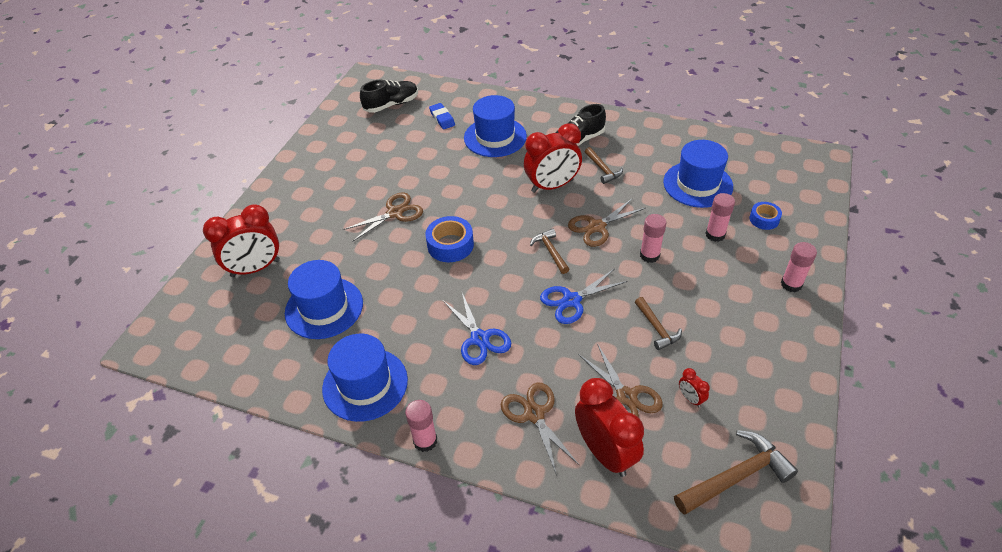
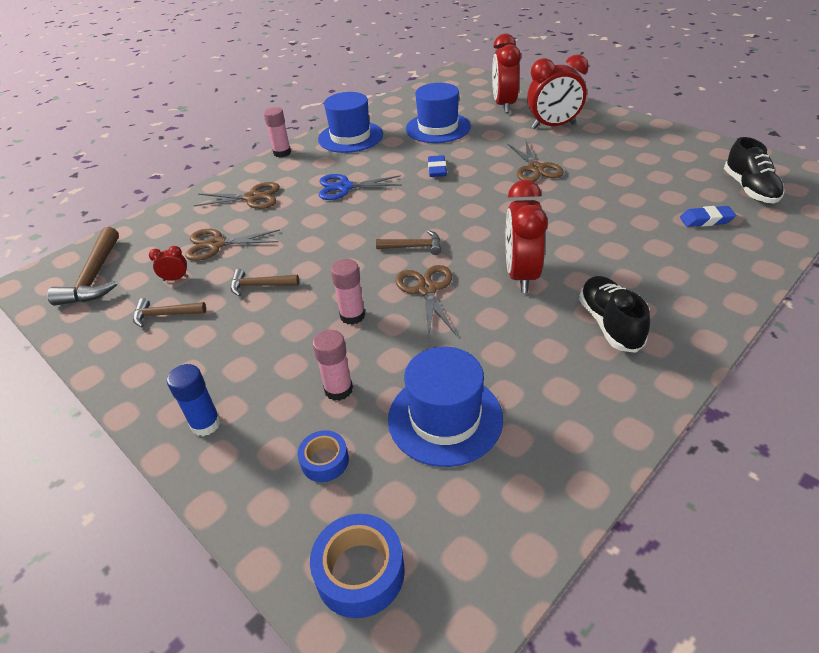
camera: 115 degrees right, 5 degrees down
blue tape [425,216,474,262] -> blue tape moved to [310,514,405,618]
blue hat [464,95,527,157] -> none
blue scissors [540,269,628,324] -> none
red clock [575,378,644,477] -> red clock moved to [527,54,589,129]
brown hammer [585,147,623,184] -> brown hammer moved to [133,298,206,327]
pink glue stick [781,242,817,292] -> blue glue stick [167,364,221,436]
none -> blue eraser [428,155,447,177]

